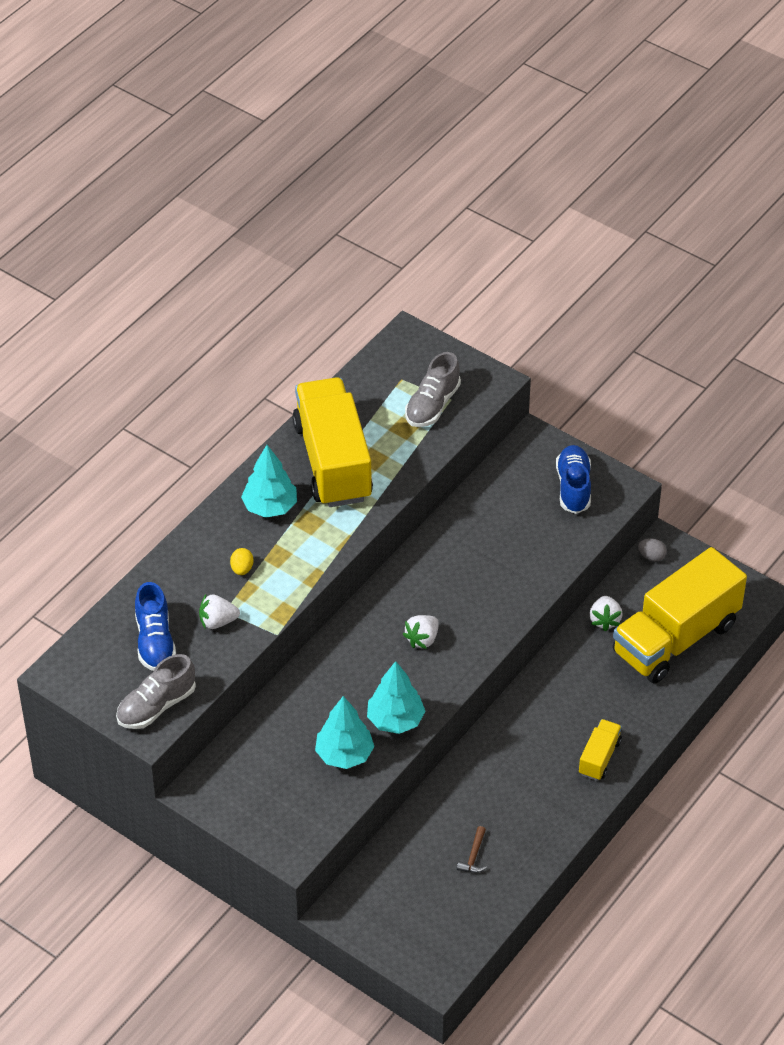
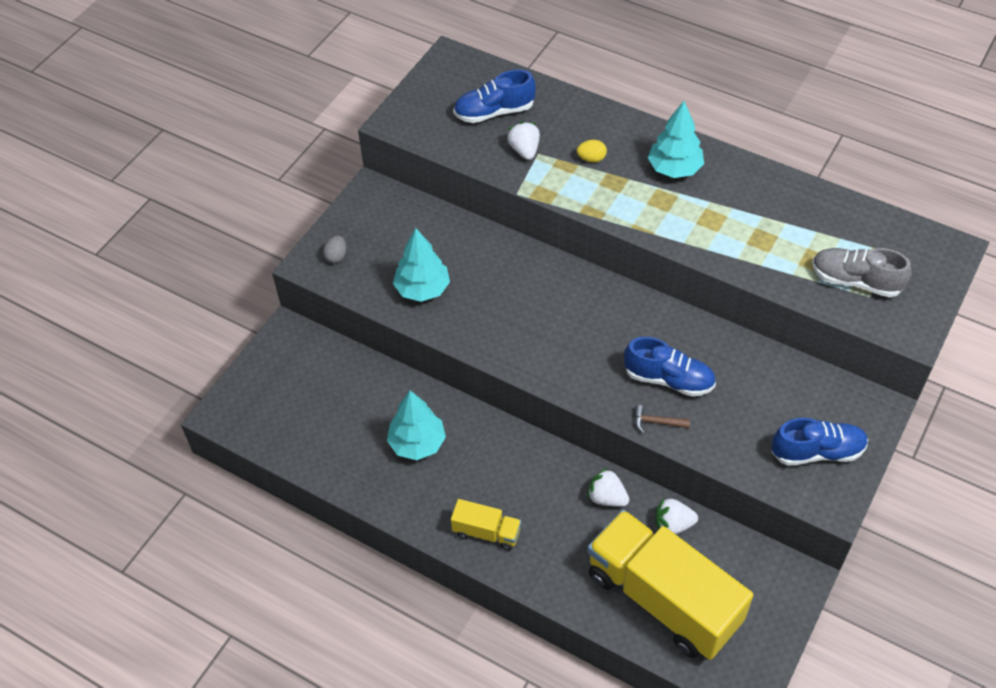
camera: 85 degrees right, 5 degrees up
grey shoe [116,654,196,729] -> none
yellow truck [292,377,373,507] -> none
turquoise tree [367,661,425,734] -> turquoise tree moved to [387,390,446,460]
white strawberry [403,615,439,649] -> white strawberry moved to [587,468,629,507]
brown hammer [457,826,487,873] -> brown hammer moved to [634,405,690,433]
grey egg [638,539,667,562] -> grey egg moved to [323,235,347,263]
none -> blue shoe [624,337,716,397]

